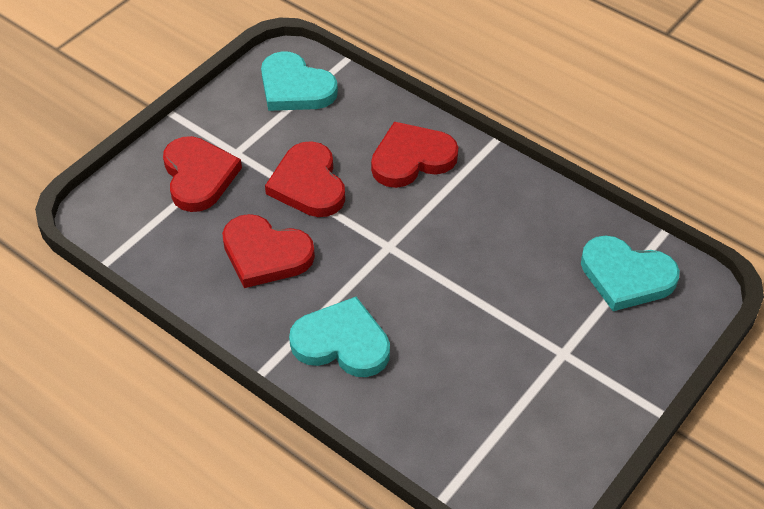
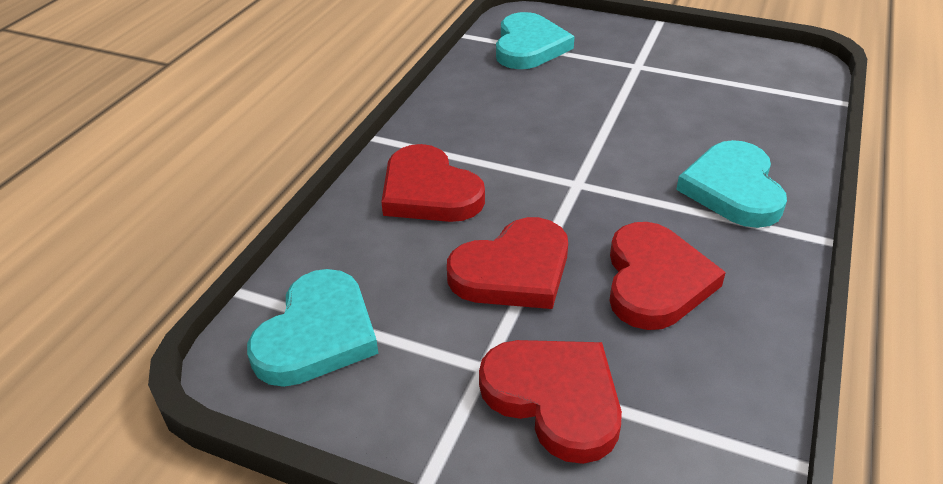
camera: 105 degrees left, 10 degrees down
red heart [163,136,242,212] -> red heart turned 75 degrees clockwise [479,340,622,464]

